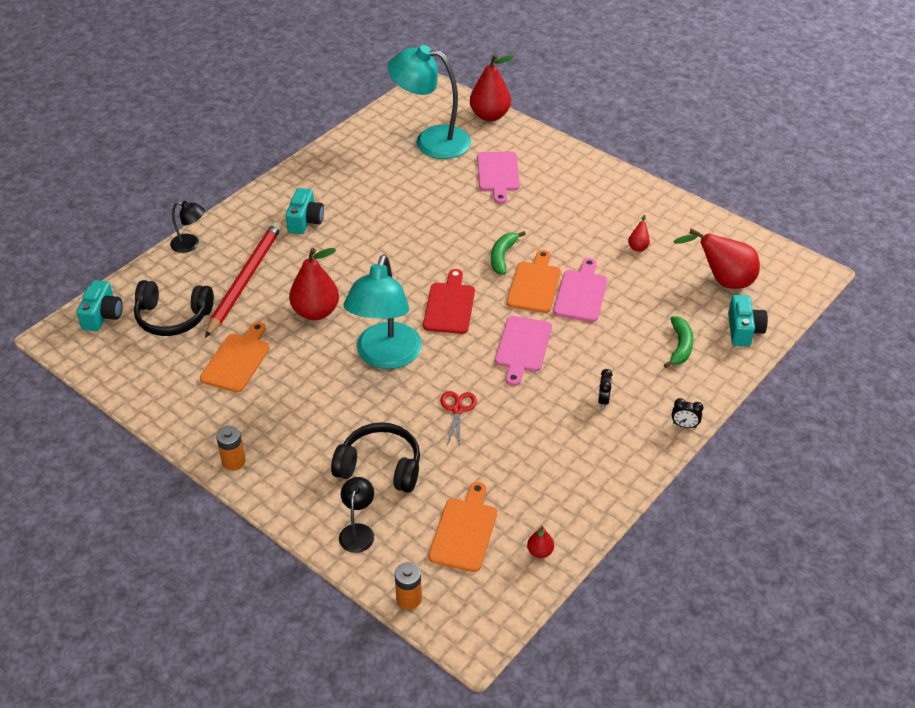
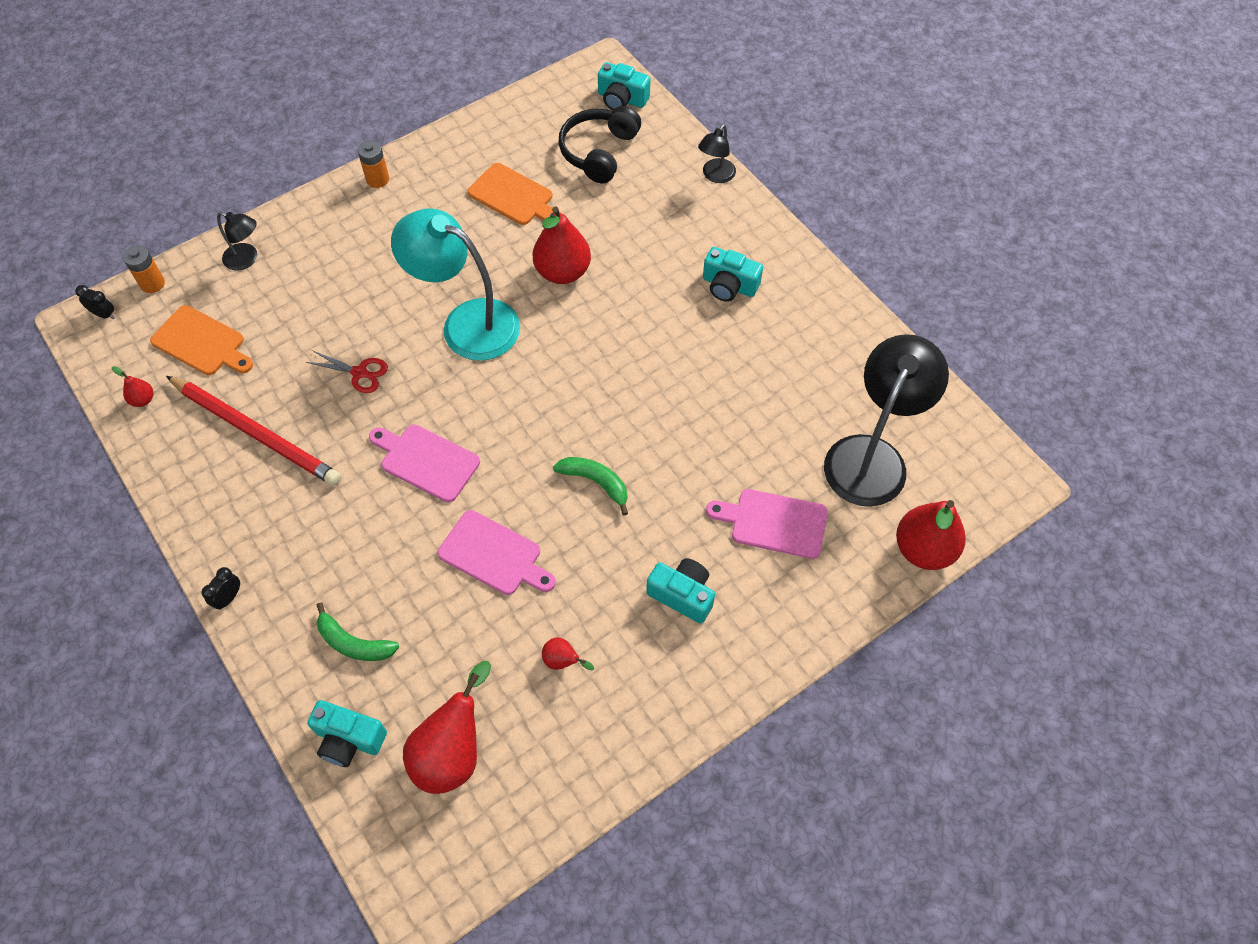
camera: 105 degrees right, 15 degrees up
red pencil [205,221,282,338] -> red pencil moved to [166,376,341,486]
black headphones [331,422,420,493] -> none
turquoise lamp [388,45,471,159] -> black lamp [824,334,949,507]
red cutting board [423,269,475,334] -> none
orange cutting board [507,250,561,313] -> none
black clock [598,369,612,408] -> black clock moved to [75,285,115,319]
none -> turquoise camera [646,558,715,624]

